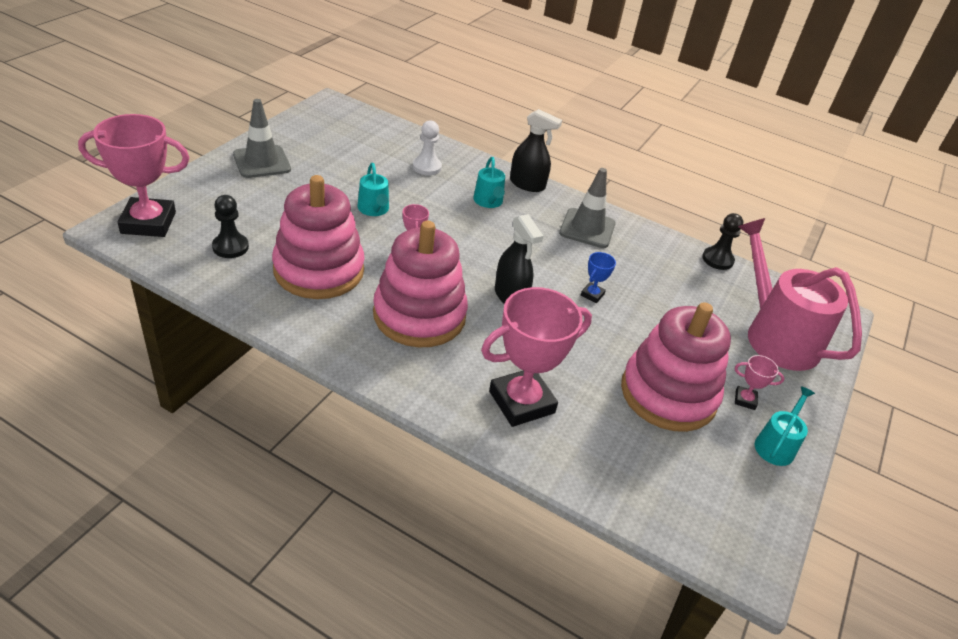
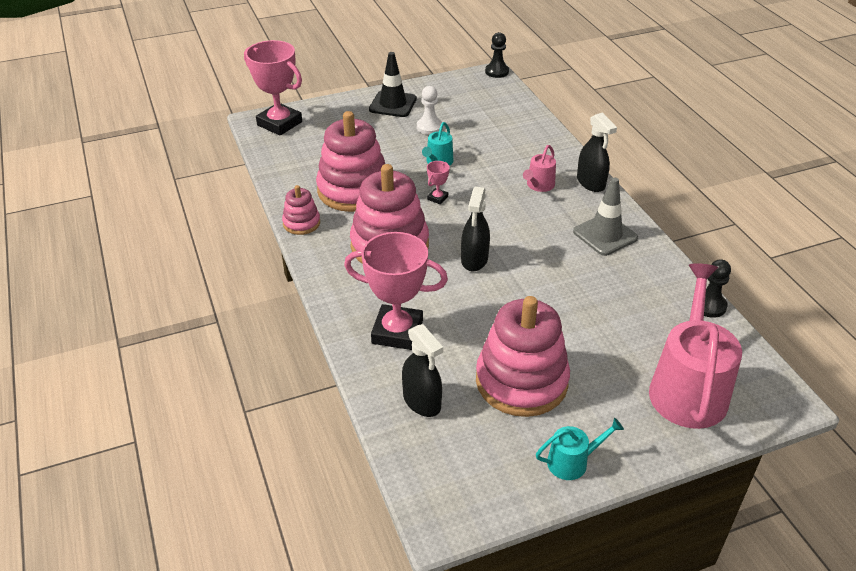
camera: 45 degrees right, 0 degrees up
black pawn [212,195,249,258] -> black pawn moved to [485,32,509,78]
grey traffic cone [233,99,291,178] -> black traffic cone [369,52,417,117]
white pawn [413,120,442,175] -> white pawn moved to [417,86,442,134]
turquoise watering can [473,157,505,208] -> pink watering can [523,145,556,192]
blue trophy [581,252,616,303] -> none
pink trophy [735,355,785,410] -> none
none -> pink stacking toy [282,185,320,235]
none -> black spray bottle [402,324,443,417]

